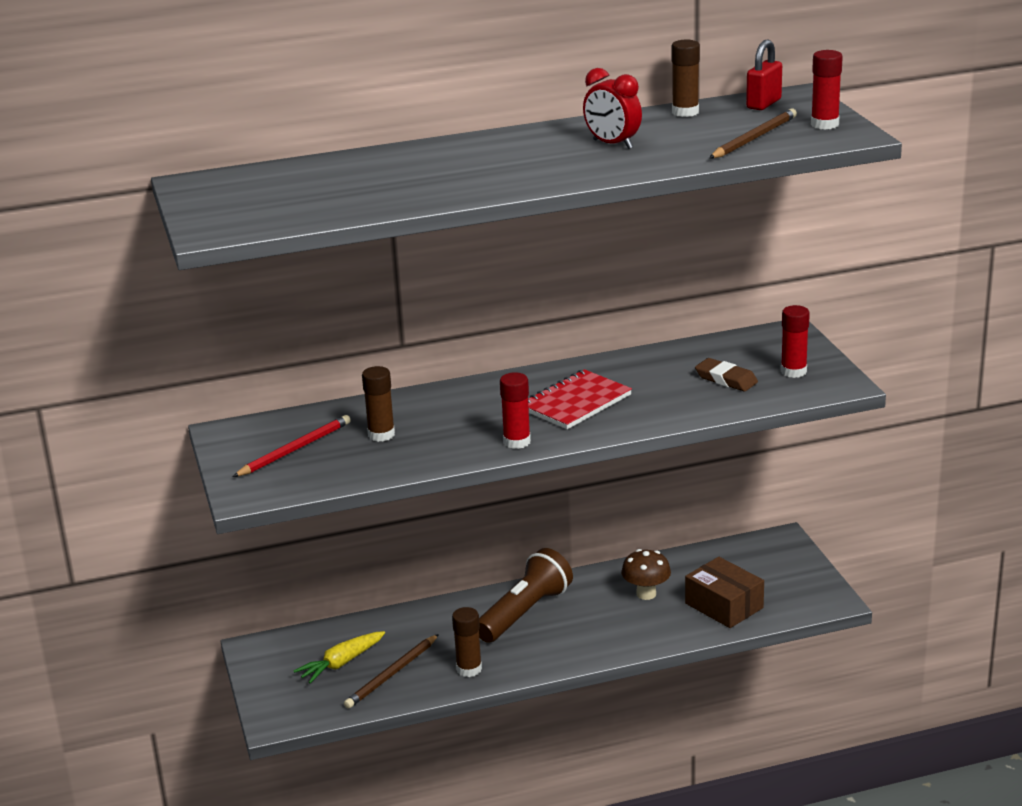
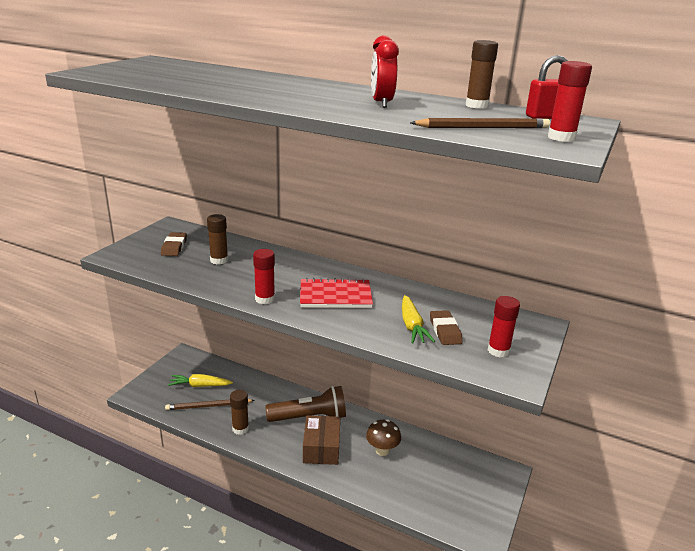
camera: 40 degrees right, 0 degrees up
red pencil [233,415,351,477] -> brown eraser [161,232,187,256]
brown box [685,557,764,628] -> brown box moved to [303,415,340,465]
none -> yellow carrot [402,295,435,344]

